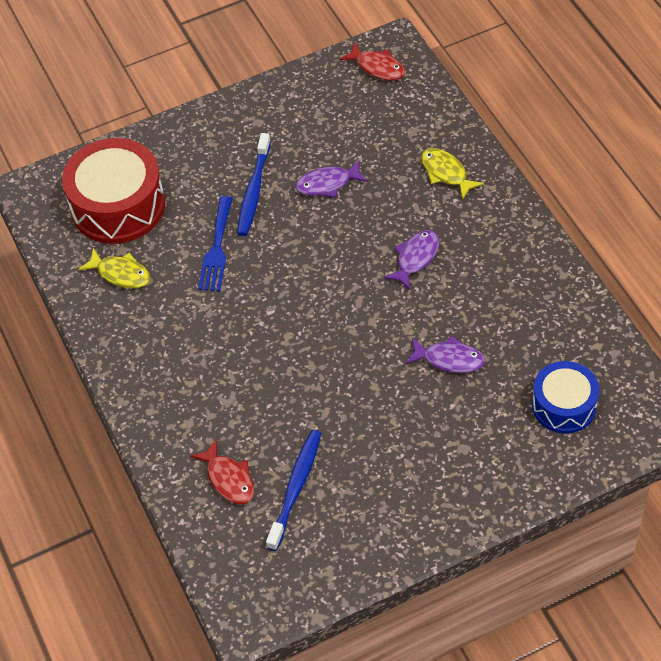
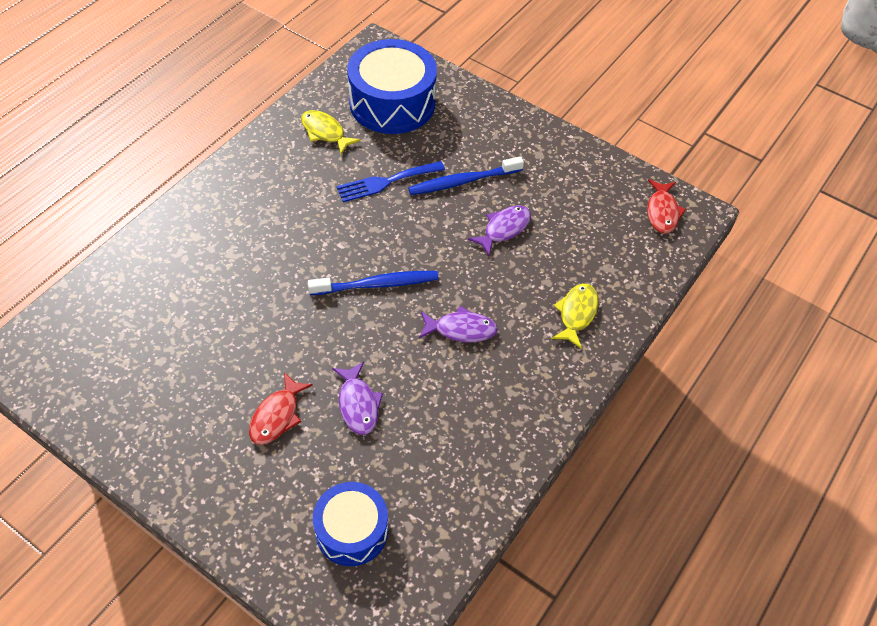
camera: 55 degrees right, 0 degrees up
red drum [62,138,165,244] -> blue drum [347,39,437,134]
yellow fish [78,248,151,288] -> yellow fish turned 135 degrees clockwise [301,110,361,154]
red fish [190,439,254,504] -> red fish moved to [249,372,313,445]
blue toothbrush [266,430,321,551] -> blue toothbrush moved to [308,271,438,295]
purple fish [295,161,368,198] -> purple fish turned 90 degrees clockwise [468,205,531,255]

